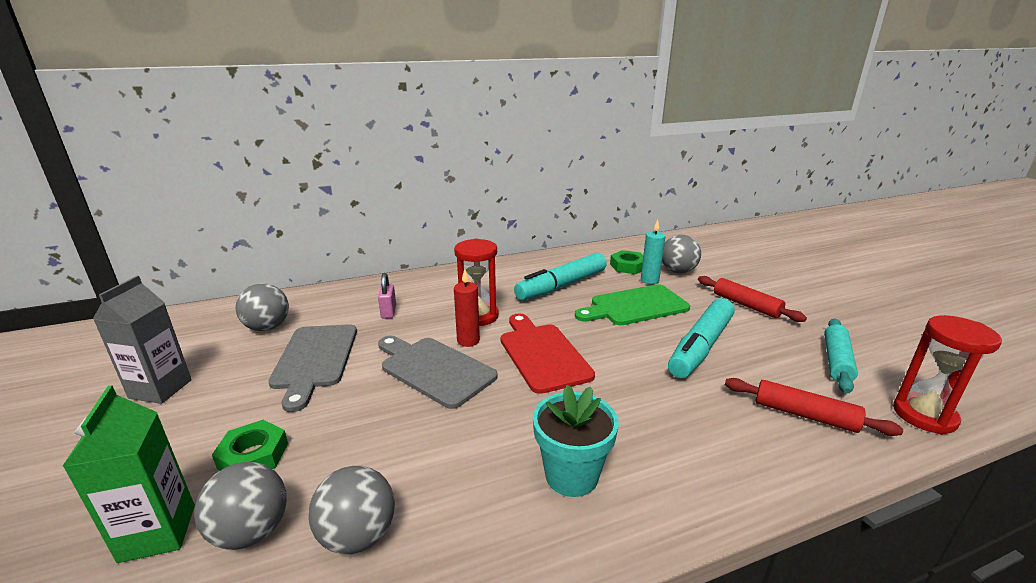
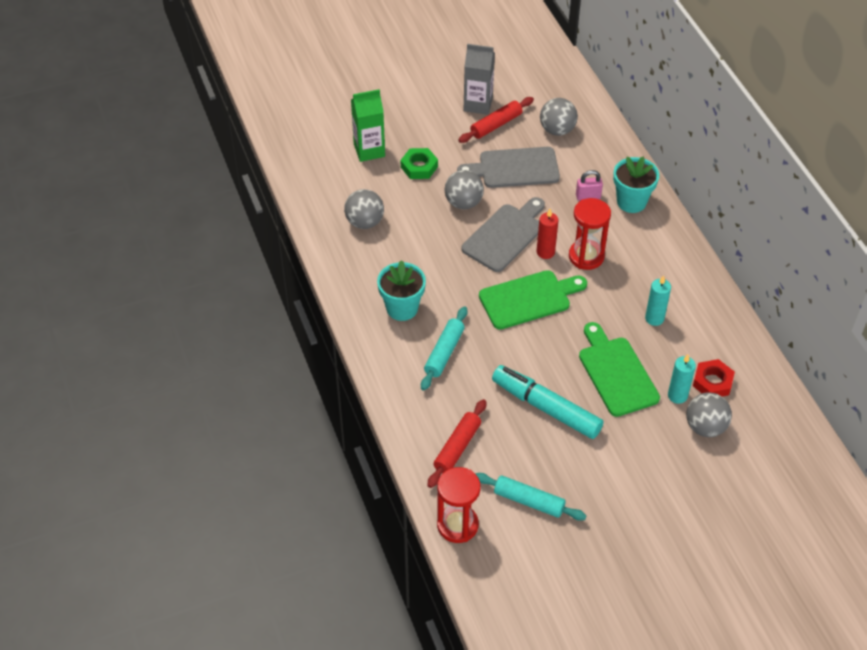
camera: 90 degrees right, 25 degrees up
grey ball [194,462,287,550] -> grey ball moved to [444,170,484,209]
red cutting board [501,313,595,394] -> green cutting board [479,270,587,330]
turquoise marker [514,253,607,301] -> turquoise candle [645,275,671,326]
green nut [610,250,643,274] -> red nut [693,359,735,396]
red rolling pin [698,276,807,322] -> red rolling pin moved to [458,97,534,143]
none -> turquoise rolling pin [421,306,468,391]
none -> turquoise flower pot [613,157,659,213]

